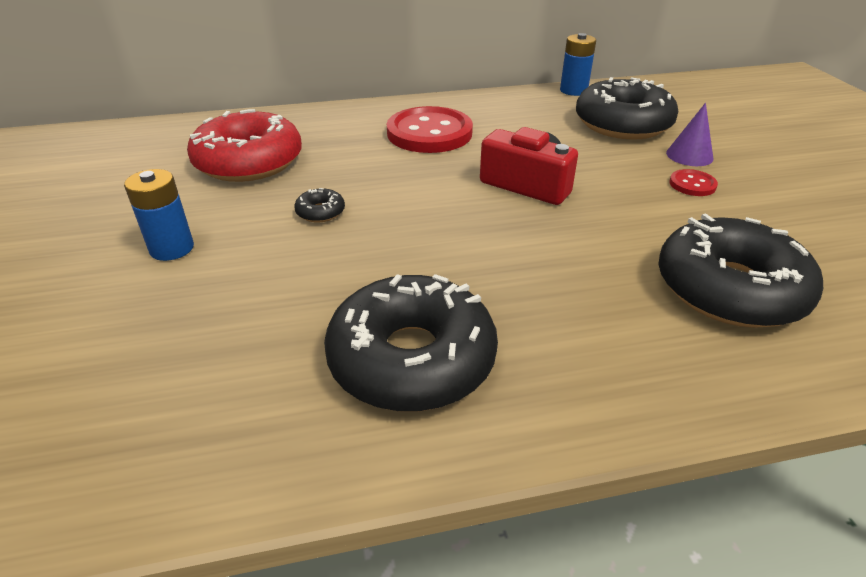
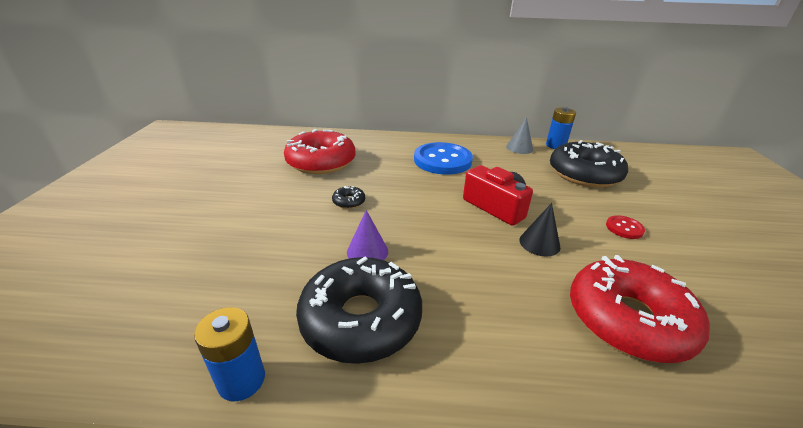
camera: 15 degrees right, 5 degrees down
blue battery [124,169,194,261] -> blue battery moved to [194,307,265,401]
red button [387,106,473,153] -> blue button [414,142,473,175]
black donut [658,213,823,328] -> red donut [570,255,710,363]
purple cone [666,103,713,166] -> purple cone moved to [347,210,388,260]
none -> grey cone [506,117,533,154]
none -> black cone [519,203,560,257]

